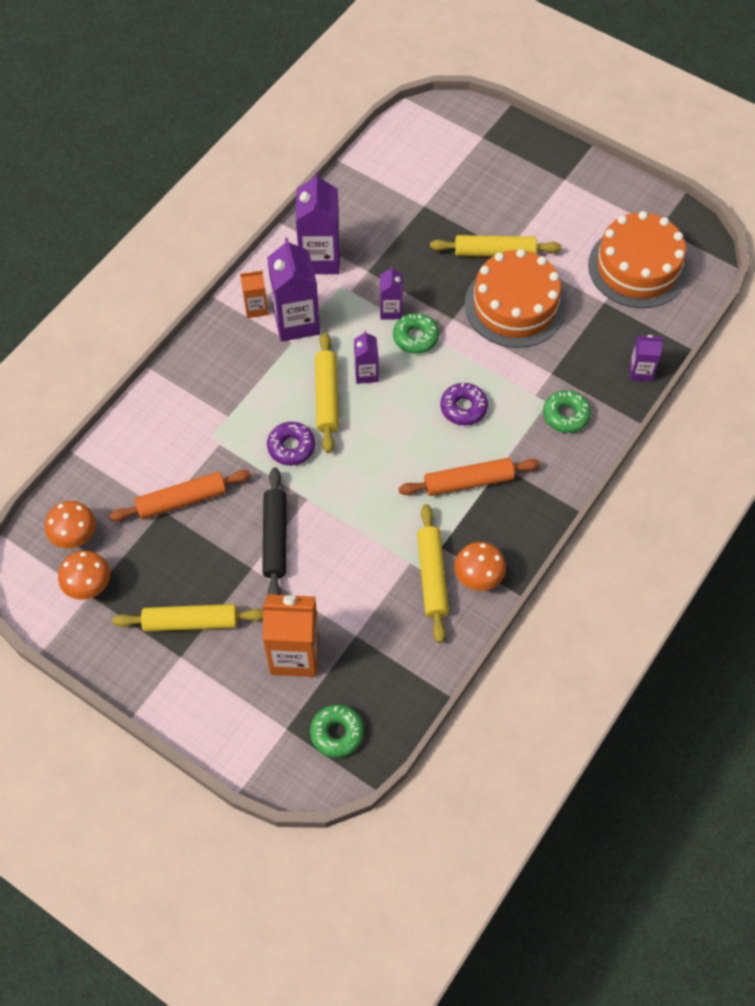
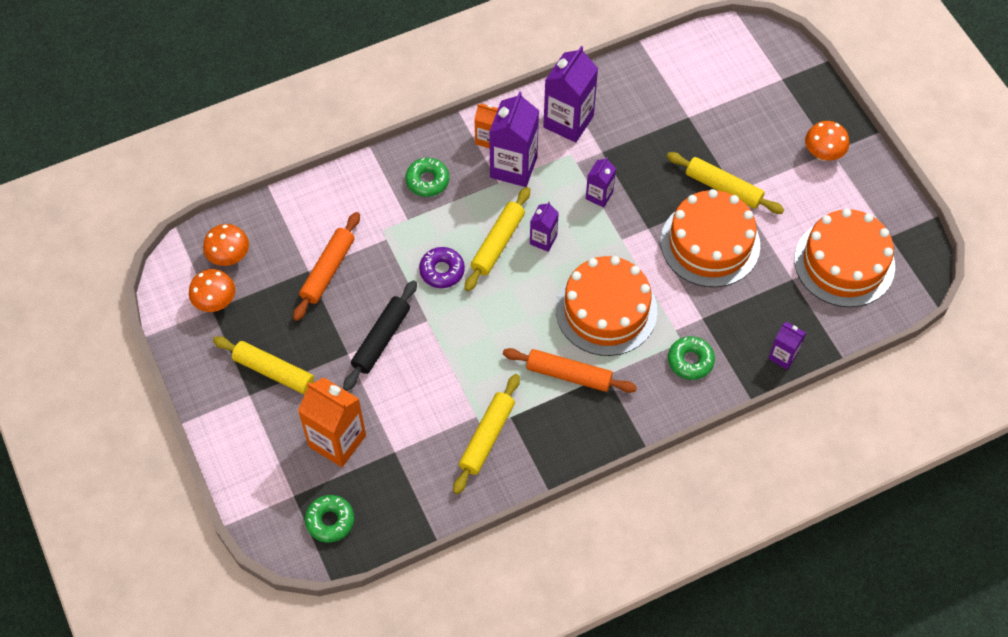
camera: 30 degrees right, 0 degrees up
orange rolling pin [109,470,251,521] -> orange rolling pin turned 75 degrees counterclockwise [293,212,360,321]
green donut [393,313,439,354] -> green donut moved to [405,157,449,197]
purple donut [440,383,488,426] -> orange cake [556,256,657,356]
orange mushroom [454,542,506,591] -> orange mushroom moved to [805,121,849,161]

